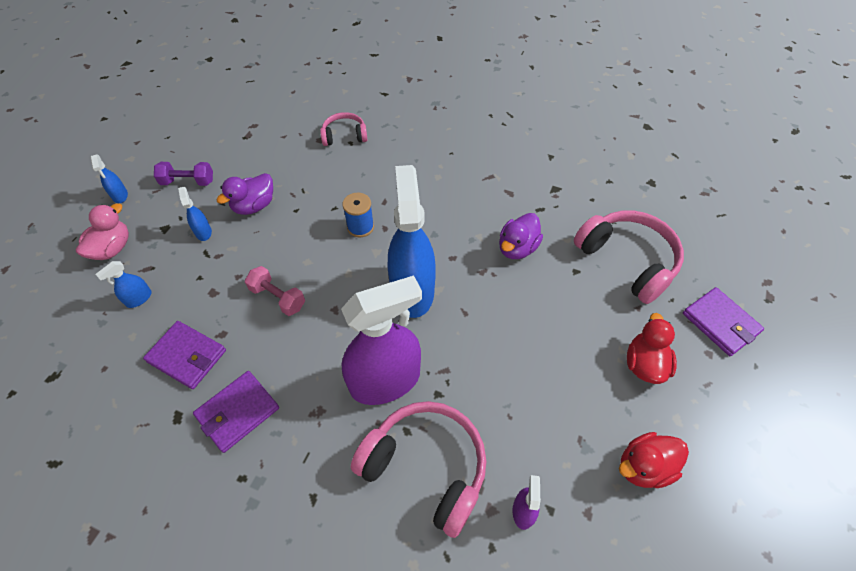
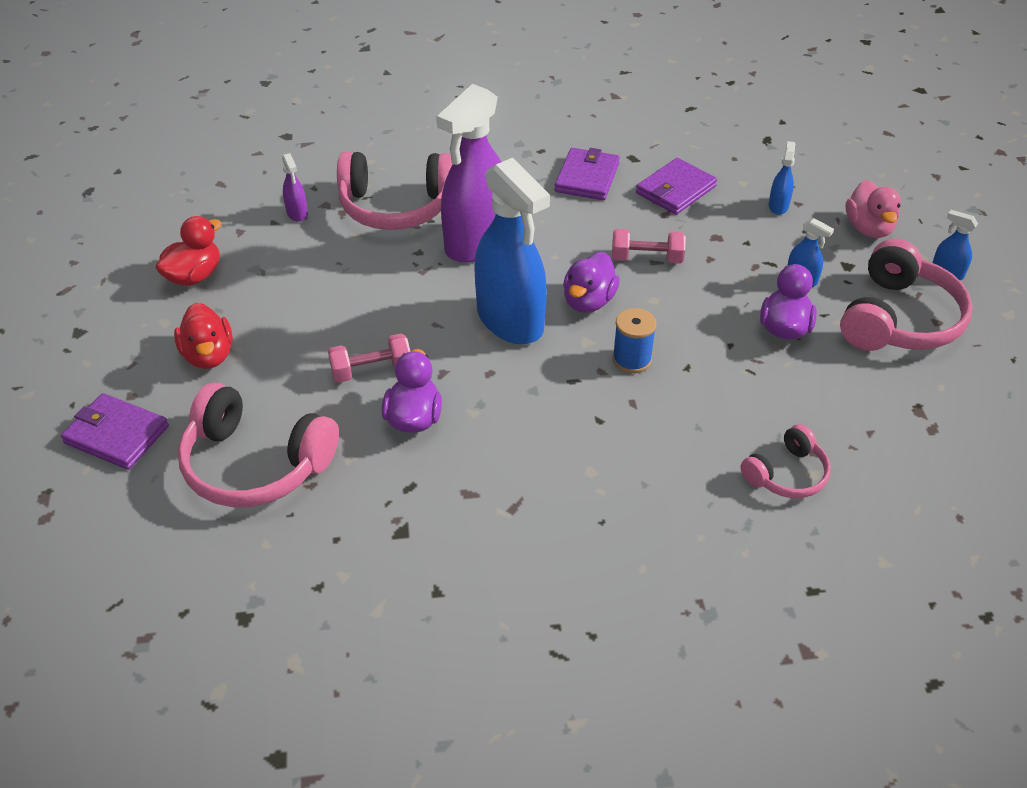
camera: 150 degrees right, 10 degrees down
purple wallet [143,321,226,389] -> purple wallet turned 45 degrees counterclockwise [636,158,717,215]
purple dumbbell [154,162,213,186] -> pink headphones [840,239,973,351]
none -> pink dumbbell [328,334,411,383]
none -> purple duck [563,252,620,313]

